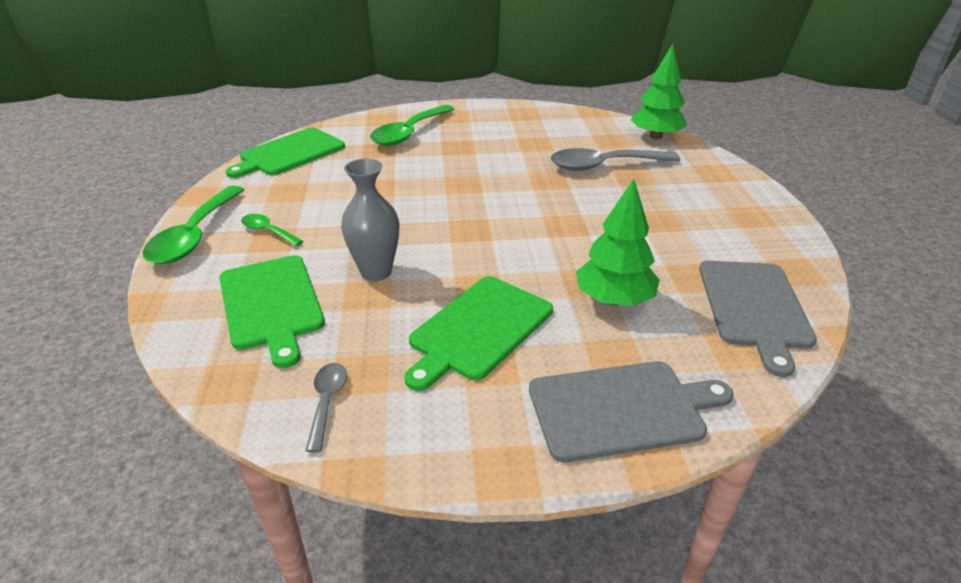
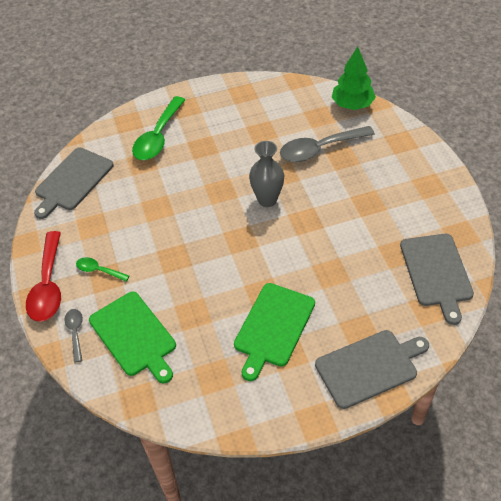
camera: 10 degrees left, 15 degrees up
green spoon [142,186,245,264] -> red spoon [26,231,61,322]
green cutting board [226,128,345,178] -> grey cutting board [34,148,114,219]
grey spoon [305,363,347,452] -> grey spoon moved to [65,309,83,362]
grey vase [341,159,399,281] -> grey vase moved to [249,141,284,207]
green tree [576,179,660,306] -> none

